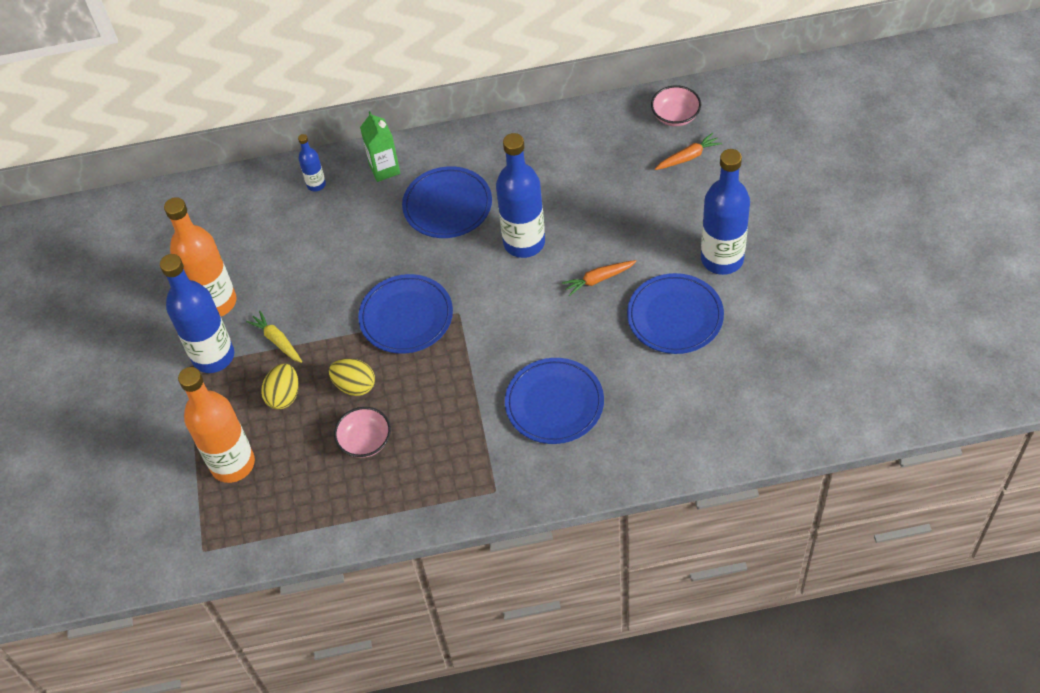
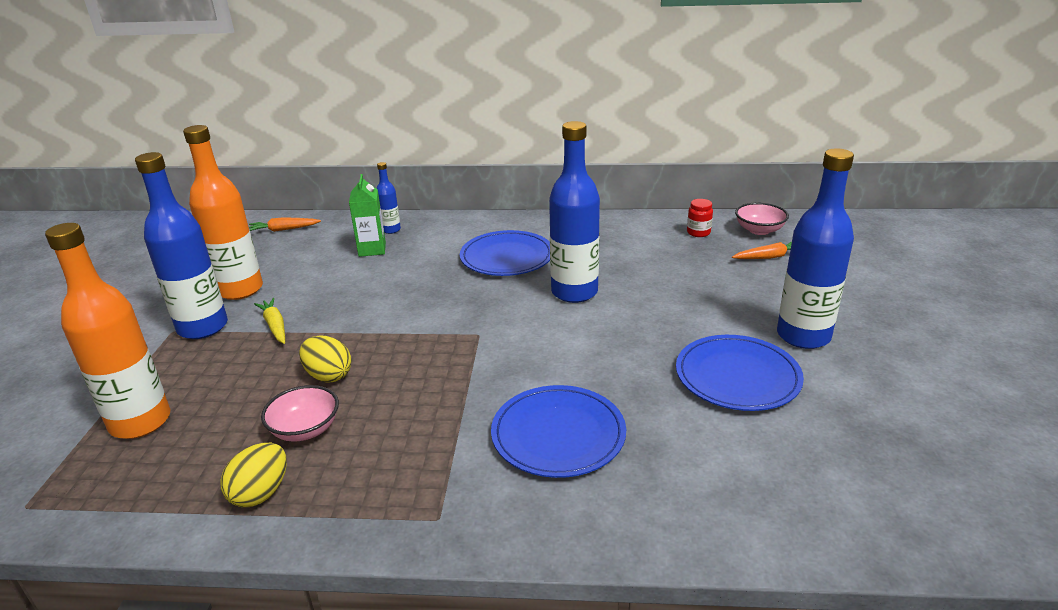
camera: 10 degrees right, 25 degrees down
yellow egg [261,364,299,409] -> yellow egg moved to [220,443,287,507]
blue plate [358,274,453,354] -> none
green carton [360,111,400,182] -> green carton moved to [349,174,386,257]
orange carrot [562,260,636,296] -> orange carrot moved to [249,217,321,232]
none -> red jar [687,199,713,237]

